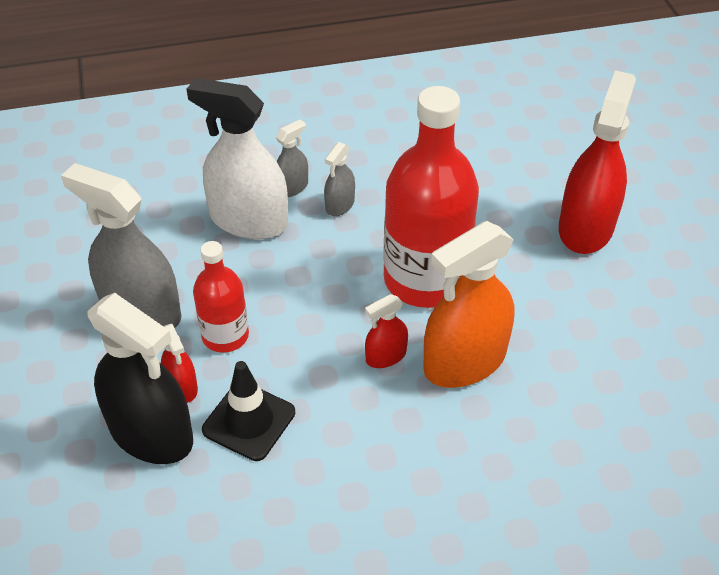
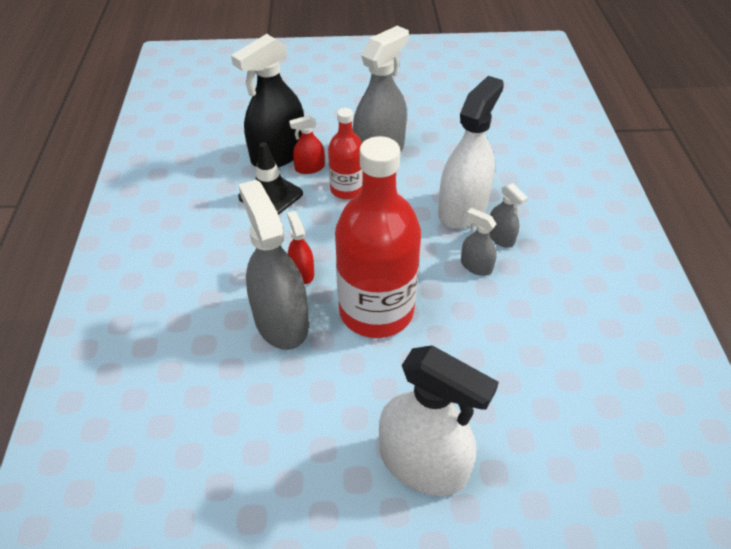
camera: 100 degrees right, 0 degrees up
orange spray bottle [423,221,515,388] -> grey spray bottle [238,180,309,350]
red spray bottle [559,70,636,254] -> white spray bottle [379,345,499,496]

